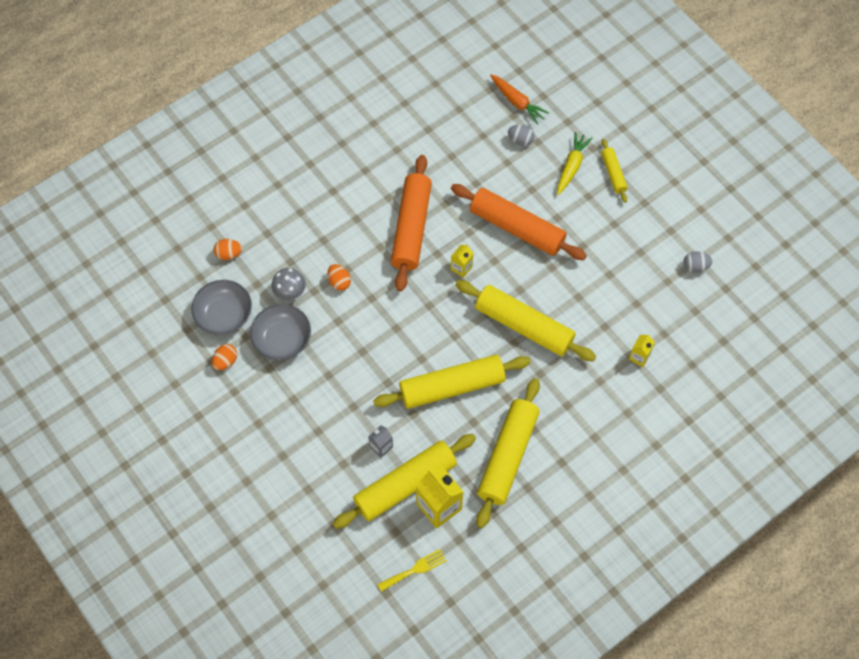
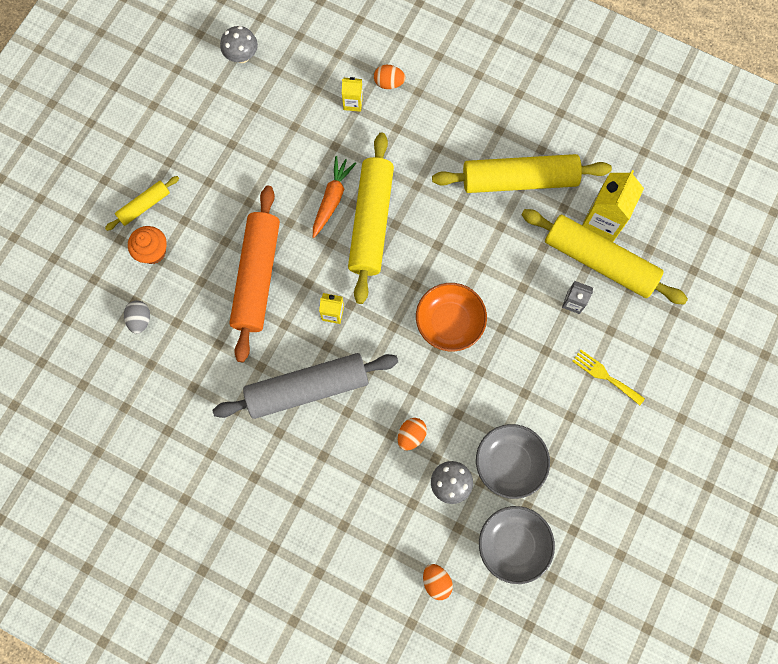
camera: 115 degrees left, 10 degrees up
orange egg [212,344,237,370] -> orange egg moved to [374,65,405,89]
yellow rolling pin [373,355,531,409] -> none
yellow fork [377,549,446,592] -> yellow fork moved to [572,350,645,405]
orange rolling pin [391,155,432,291] -> grey rolling pin [213,353,398,419]
orange carrot [490,74,549,124] -> orange carrot moved to [313,156,356,238]
yellow carrot [557,132,593,195] -> orange cupcake [128,226,167,264]
grey egg [683,251,712,273] -> none
none -> grey mushroom [220,26,258,63]
none -> orange bowl [416,283,487,351]

